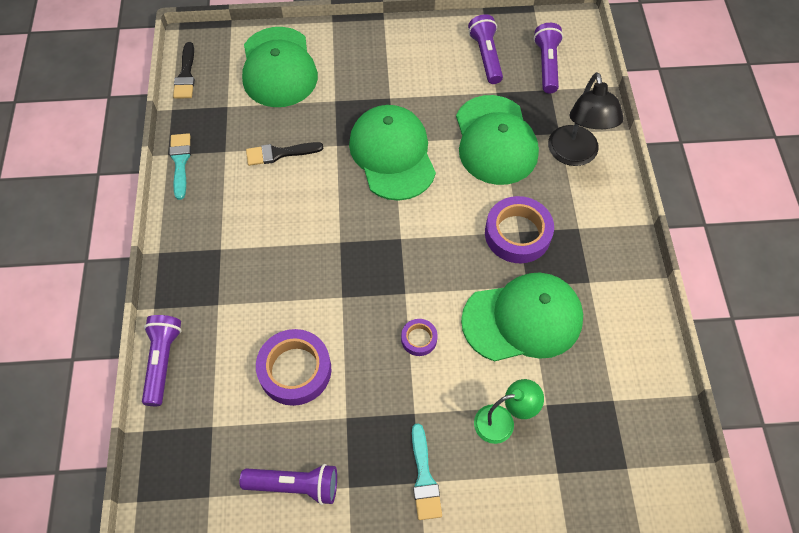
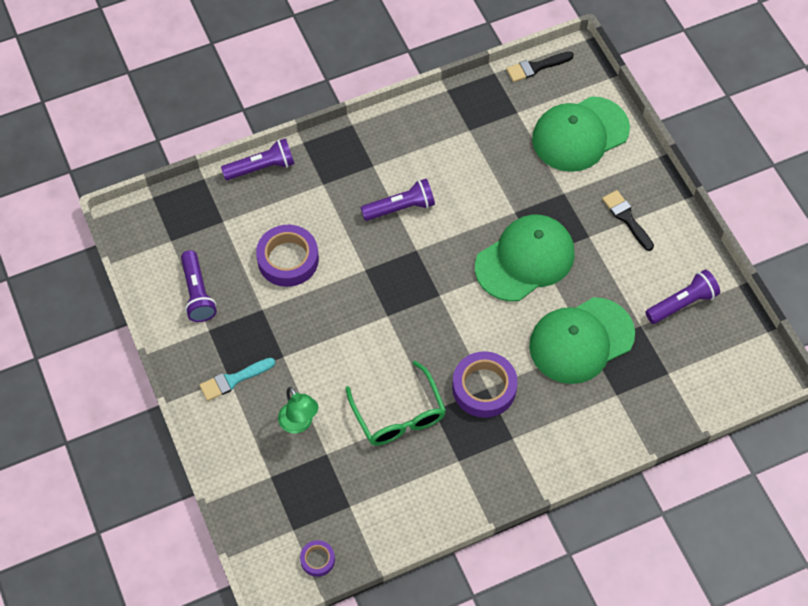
camera: 70 degrees right, 0 degrees up
turquoise brush [169,133,191,200] -> none
black brush [246,142,324,166] -> black brush moved to [602,190,654,251]
purple tape [401,319,438,356] -> purple tape moved to [300,540,335,577]
green cap [461,273,583,362] -> green glasses [346,361,446,446]
purple flashlight [534,23,563,93] -> purple flashlight moved to [360,179,435,221]
black lamp [548,72,624,166] -> none

